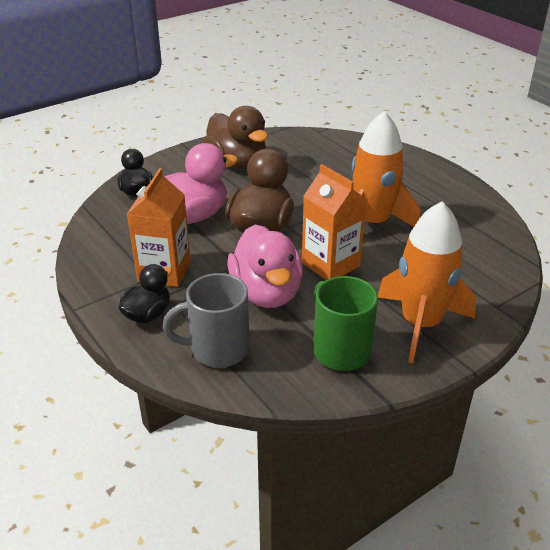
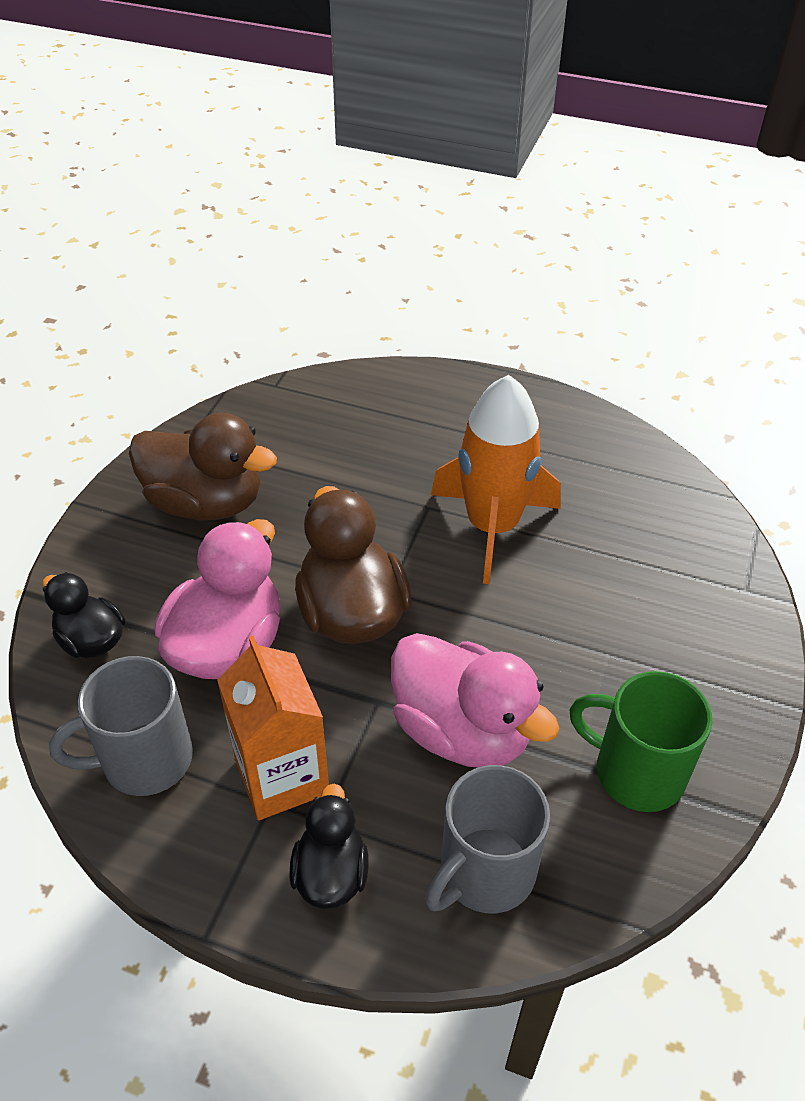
camera: 35 degrees left, 10 degrees up
orange carton [302,164,367,280] -> none
orange rocket [378,201,476,363] -> none
none -> grey mug [49,656,193,796]

